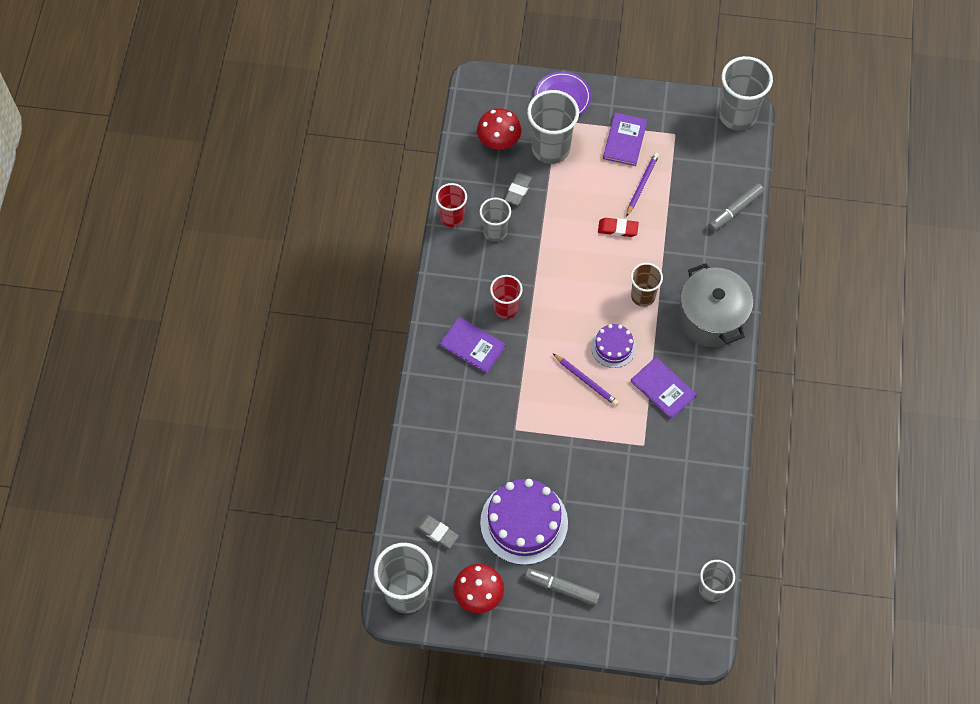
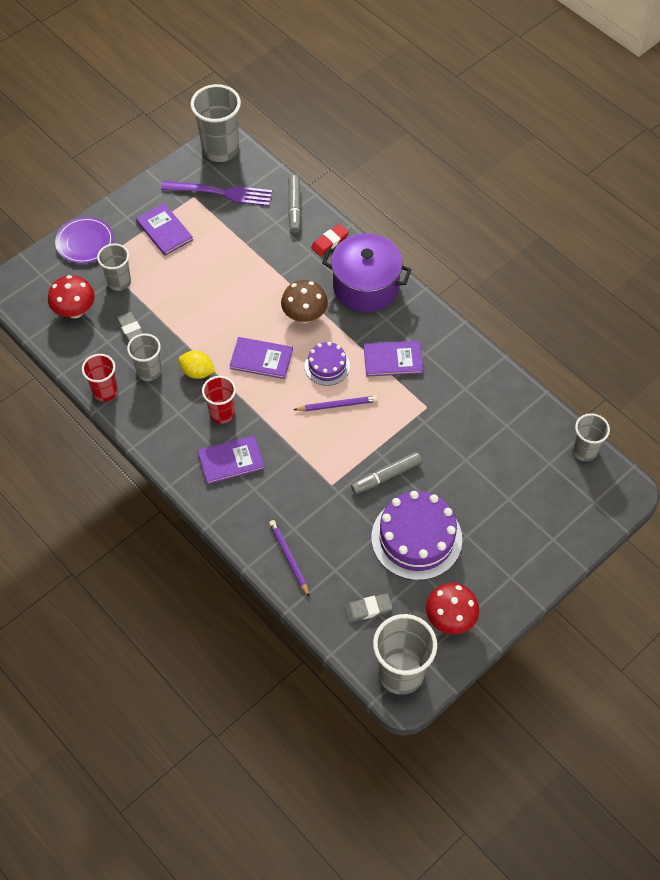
camera: 50 degrees left, 5 degrees down
grey marker [525,568,600,605] -> grey marker moved to [351,452,422,494]
grey cup [527,90,579,164] -> grey cup [97,243,131,291], size x0.61
red eraser [598,218,639,237] -> red eraser moved to [311,224,349,256]
purple pencil [626,153,659,217] -> purple pencil moved to [269,520,310,597]
brown cup [631,263,663,307] -> brown mushroom [281,280,328,323]
grey pot [679,263,753,347] -> purple pot [322,233,412,312]
none -> purple fork [161,181,272,206]
none -> yellow lemon [178,351,215,379]
none -> purple book [229,337,293,379]

